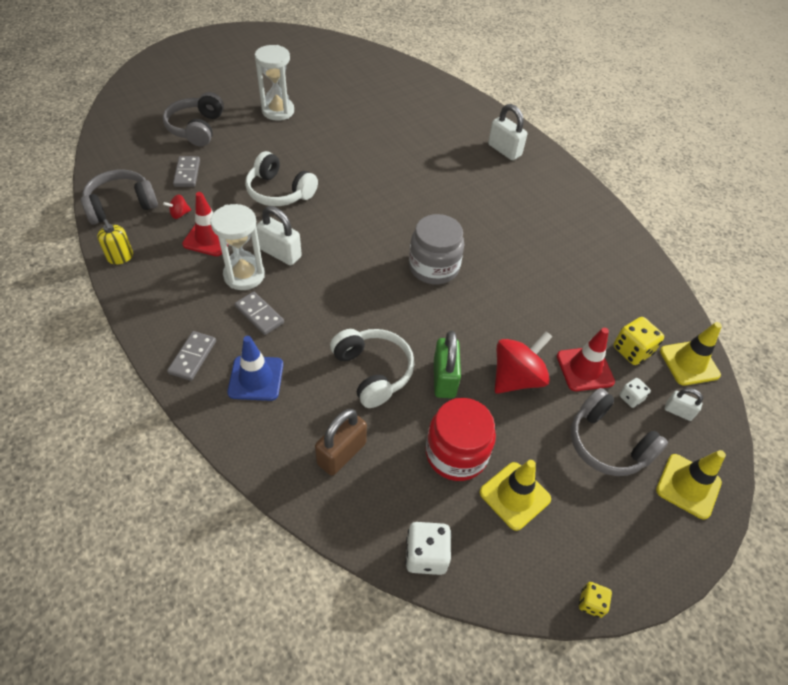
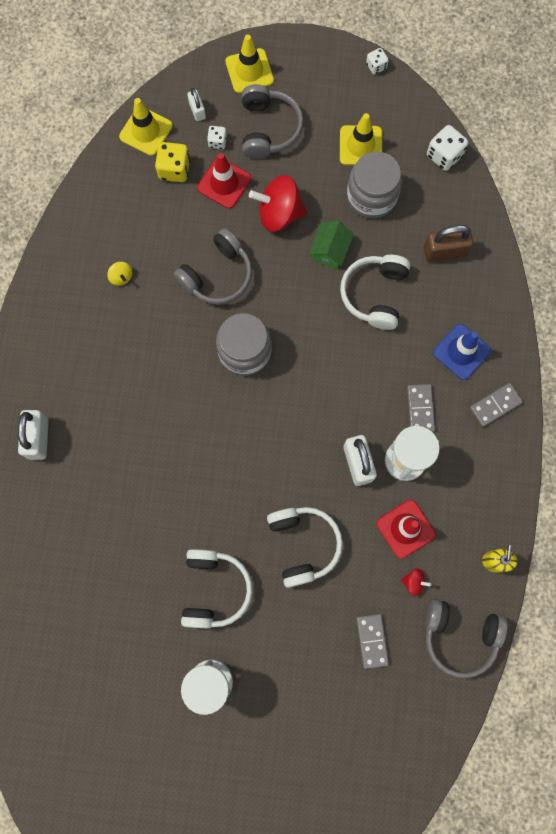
camera: 135 degrees left, 25 degrees up
grey headphones [163,92,224,146] -> grey headphones moved to [173,228,252,305]
grey domino [173,156,200,187] -> grey domino turned 45 degrees counterclockwise [356,614,389,669]
red jar [426,398,496,481] -> grey jar [347,151,402,218]
green padlock [434,331,461,398] -> green house [309,221,354,269]
yellow dice [579,582,612,618] -> white dice [366,48,389,75]
none -> yellow spinning top [107,262,132,286]
none -> white headphones [181,549,253,628]

